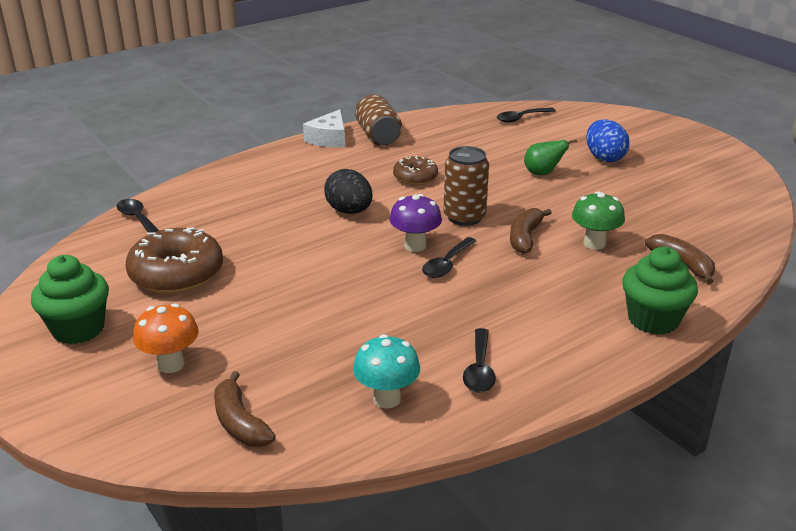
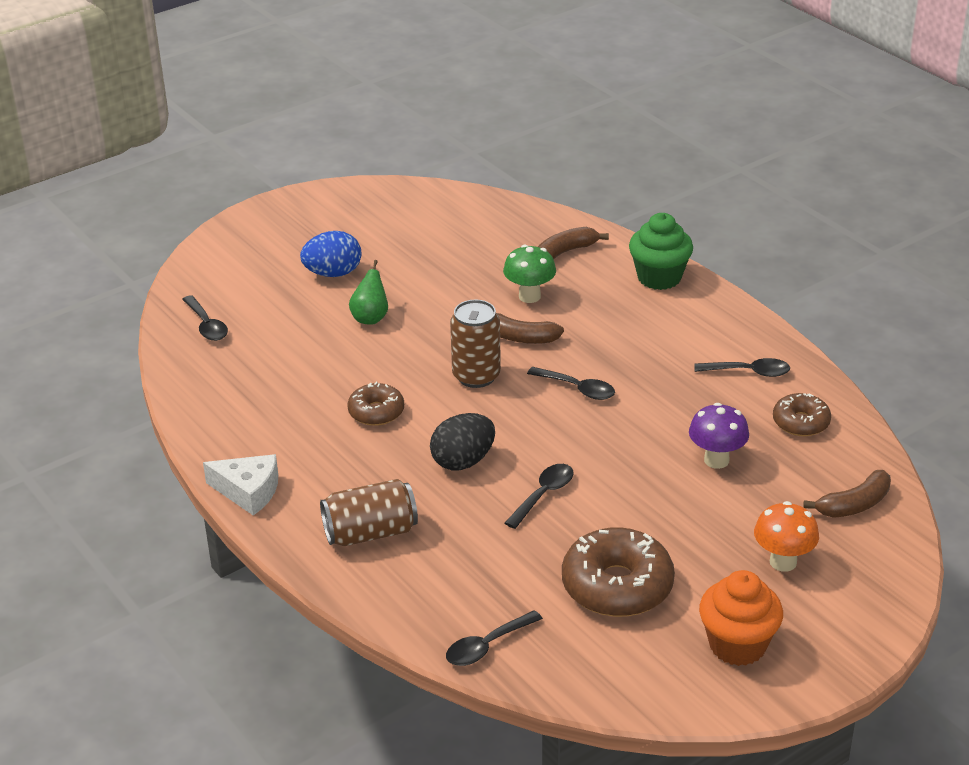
camera: 90 degrees left, 5 degrees up
green cupcake [31,255,109,344] -> orange cupcake [699,570,783,666]
turquoise mushroom [353,334,420,408] -> brown donut [773,393,831,436]
brown can [355,94,402,146] -> brown can moved to [320,479,418,546]
purple mushroom [389,194,442,252] -> purple mushroom moved to [689,403,749,469]
none -> black spoon [505,464,574,529]

